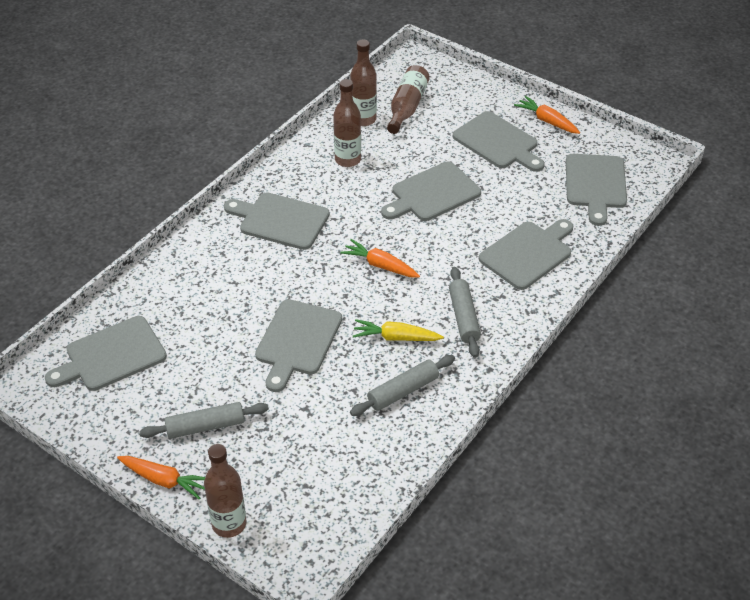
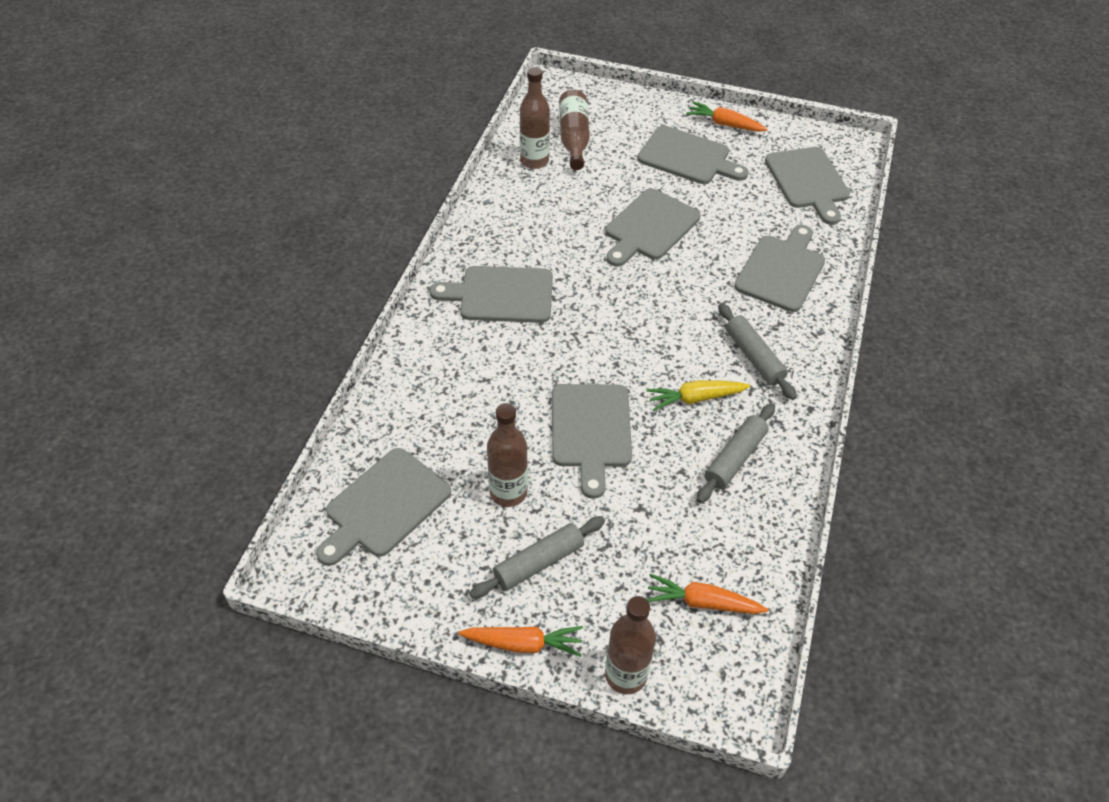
camera: 20 degrees left, 5 degrees up
brown bottle [333,79,361,167] -> brown bottle moved to [487,403,528,507]
orange carrot [340,239,420,278] -> orange carrot moved to [647,574,768,614]

